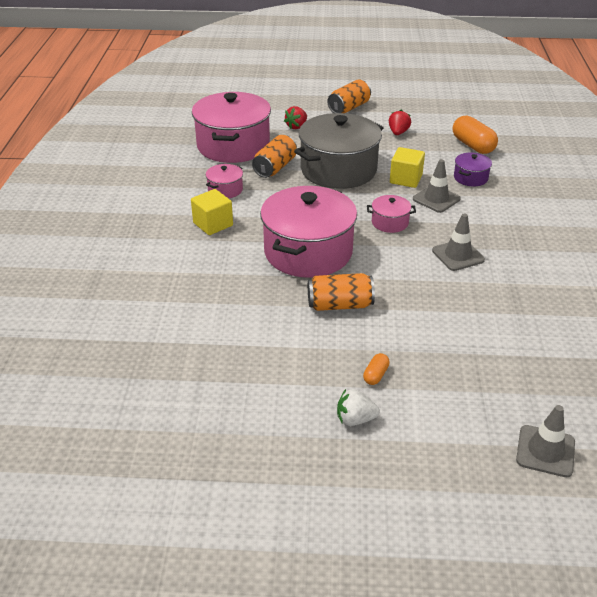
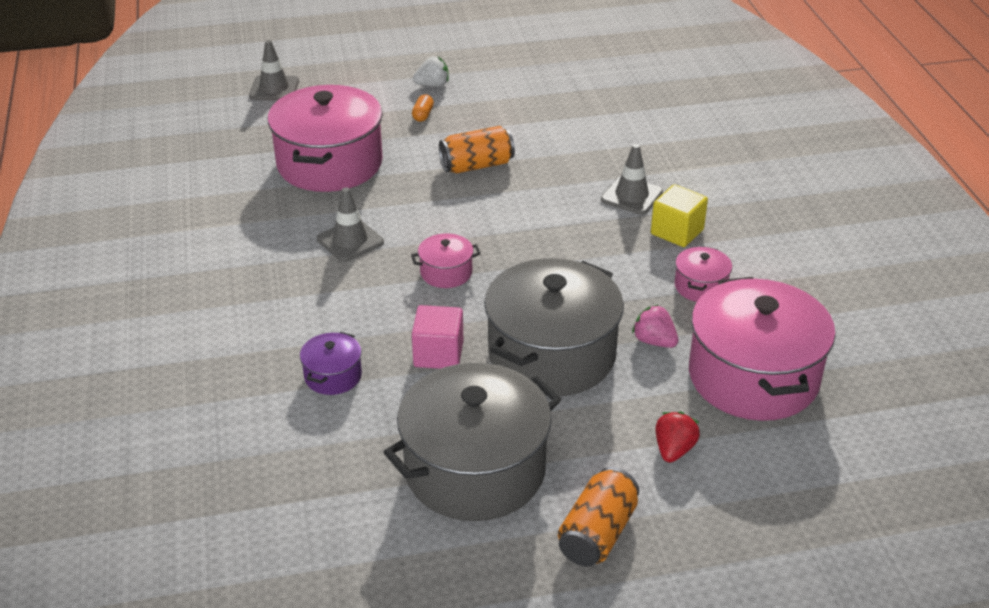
camera: 165 degrees right, 0 degrees up
orange can [252,135,297,178] -> pink strawberry [632,305,678,348]
pink pot [260,186,357,278] -> pink pot moved to [268,85,383,192]
red strawberry [389,110,411,135] -> grey pot [384,363,561,521]
yellow cube [390,147,425,188] -> pink cube [412,305,463,369]
grey traffic cone [413,159,461,213] -> grey traffic cone moved to [601,144,663,215]
orange capsule [453,116,498,154] -> none

